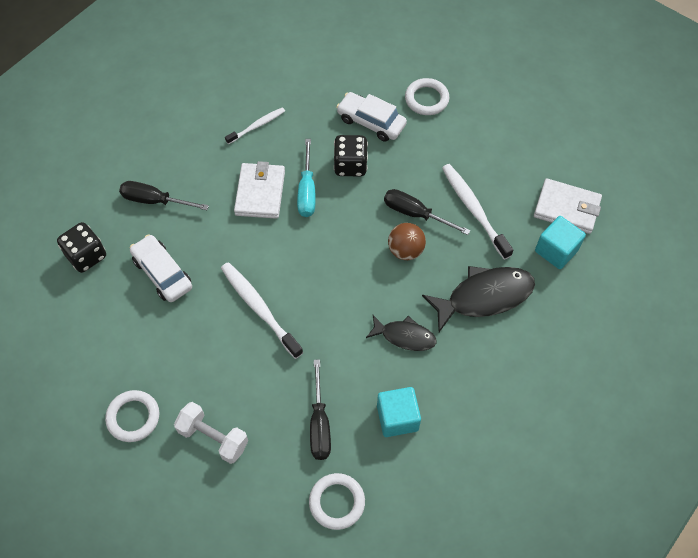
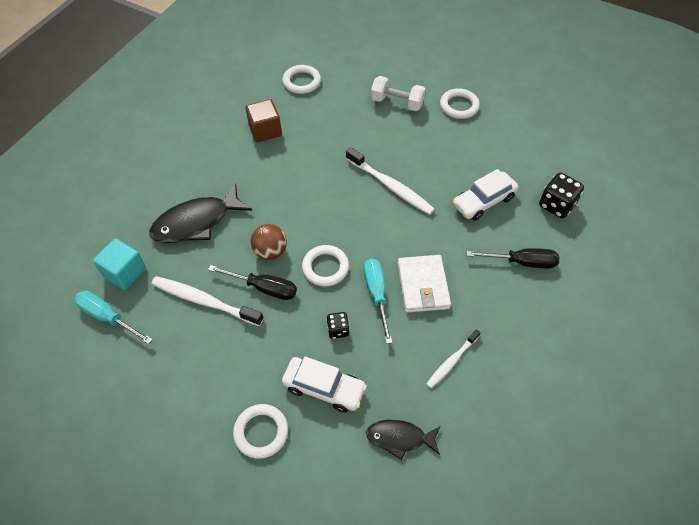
camera: 170 degrees right, 5 degrees down
white car [130,234,192,302] -> white car turned 105 degrees clockwise [453,169,519,220]
black screwdriver [310,359,331,460] -> none
black dice [334,135,368,176] -> black dice [326,312,349,339], size x0.59
black fish [366,315,437,351] -> black fish moved to [366,420,440,460]
turquoise cube [377,387,421,437] -> brown cube [246,99,282,142]
white toothbrush [442,164,513,260] -> white toothbrush turned 150 degrees clockwise [151,276,263,326]
white wallet [534,178,602,234] -> turquoise screwdriver [74,291,153,344]
none -> white ring [302,245,349,286]

